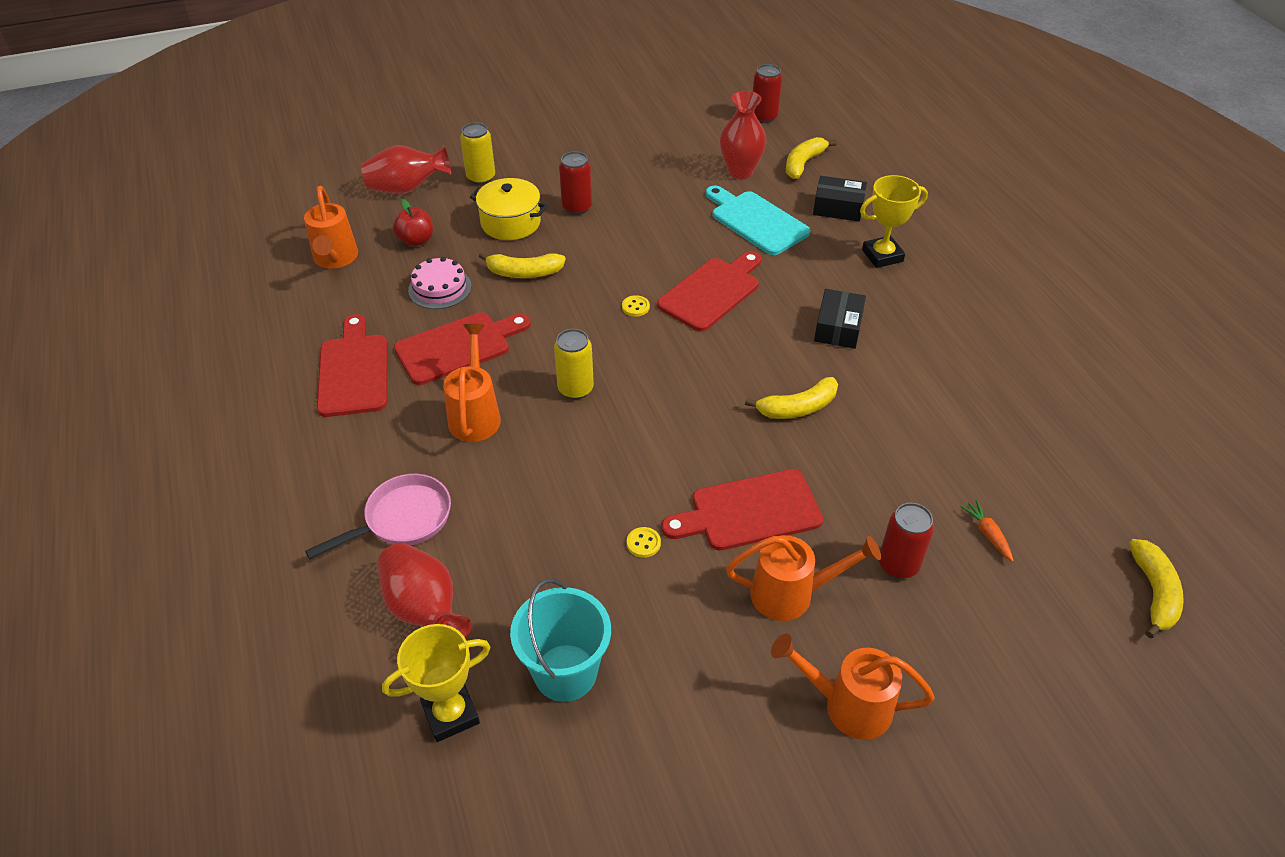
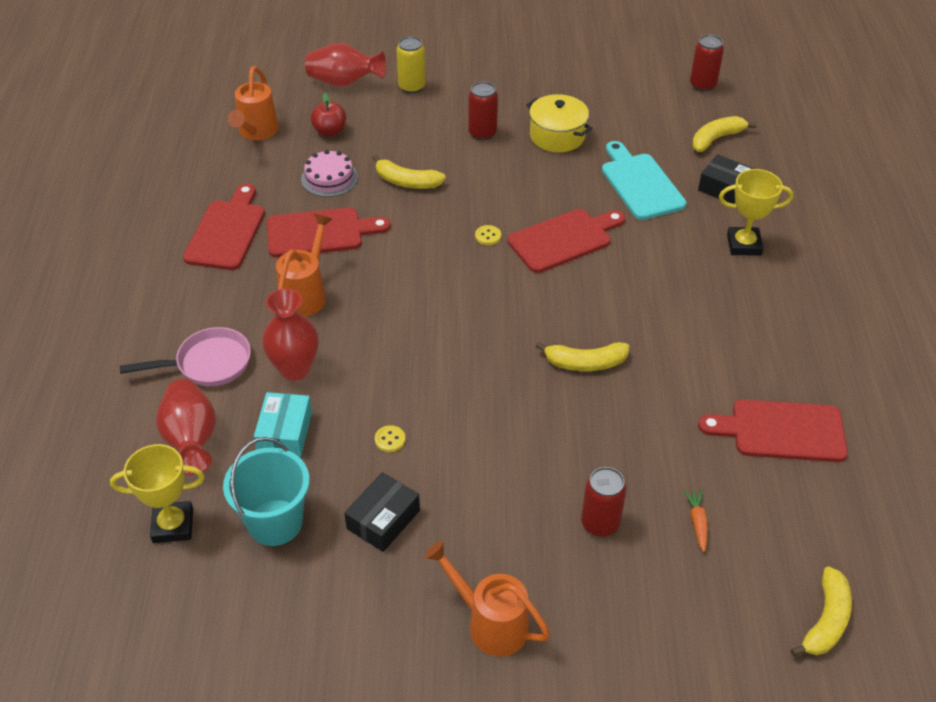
camera: 20 degrees right, 0 degrees up
yellow pot [470,178,548,240] -> yellow pot moved to [526,94,592,152]
yellow can [554,329,594,399] -> none
red cutting board [662,469,823,550] -> red cutting board moved to [698,399,848,462]
red vase [720,91,766,179] -> red vase moved to [262,288,319,381]
orange watering can [726,535,881,621] -> none
black box [814,289,866,349] -> black box moved to [344,472,420,552]
none -> turquoise box [254,392,312,457]

